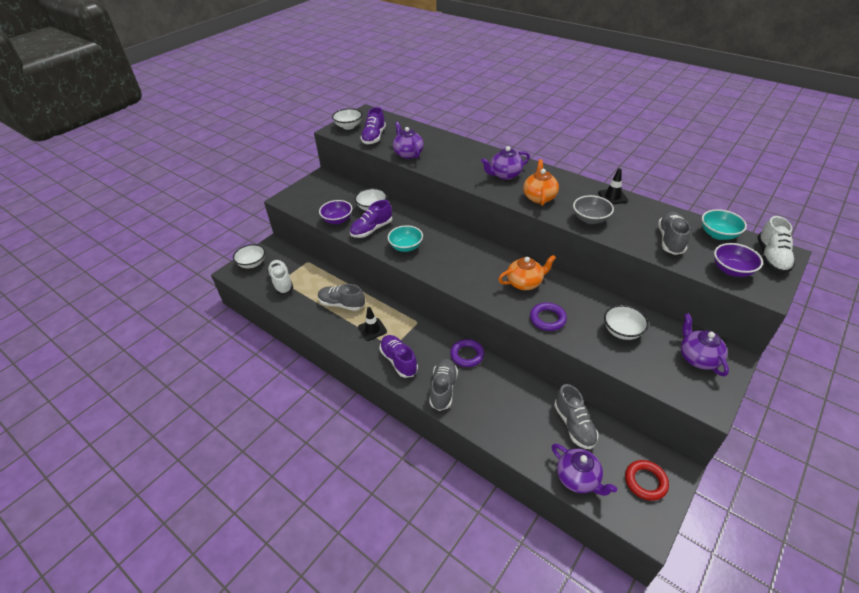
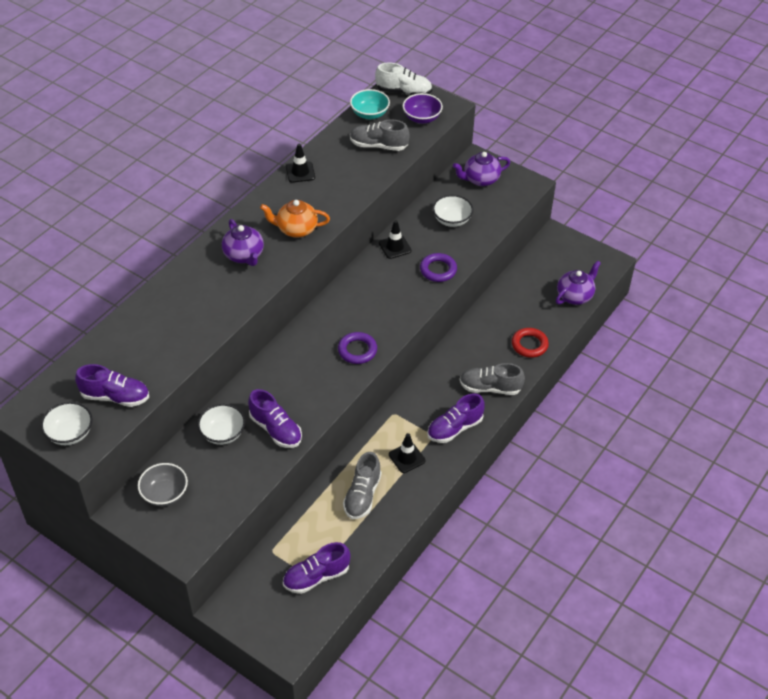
camera: 95 degrees left, 5 degrees up
white bowl [233,244,265,268] -> none
white shoe [267,260,293,294] -> purple shoe [283,542,351,594]
purple bowl [319,200,352,224] -> none
turquoise bowl [388,225,423,252] -> none
purple teapot [393,122,424,159] -> none
purple ring [450,339,484,367] -> purple ring moved to [338,332,377,364]
orange teapot [498,255,556,290] -> none
grey shoe [554,384,598,449] -> none
grey bowl [573,195,614,224] -> grey bowl moved to [138,463,188,506]
red ring [625,460,669,501] -> red ring moved to [512,328,549,358]
none -> black traffic cone [379,220,412,259]

